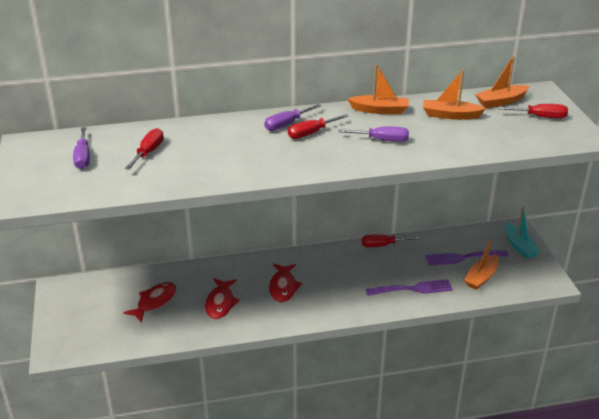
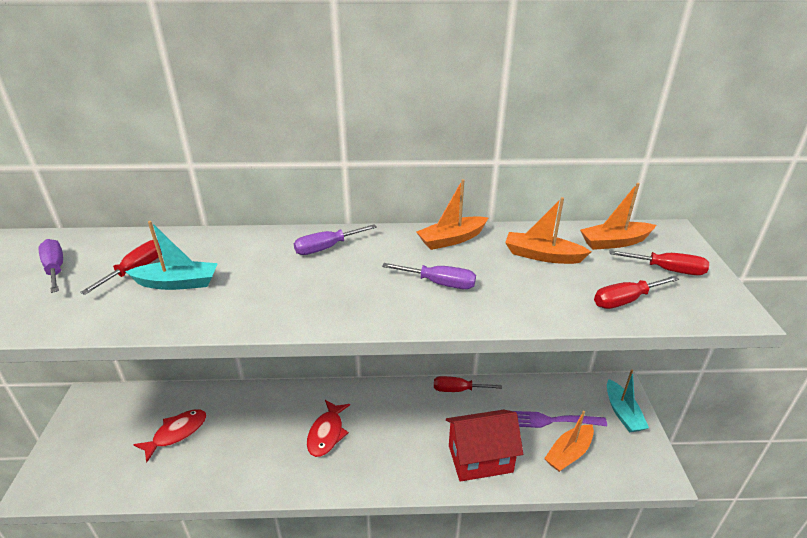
camera: 10 degrees right, 0 degrees up
purple screwdriver [73,127,90,169] -> purple screwdriver turned 150 degrees clockwise [39,239,63,293]
red fish [205,278,240,319] -> none
red screwdriver [288,114,348,139] -> red screwdriver moved to [594,276,679,309]
orange boat [347,64,409,114] -> orange boat turned 135 degrees clockwise [417,179,489,250]
purple fork [366,279,453,296] -> red house [446,410,523,482]
none -> turquoise boat [125,221,218,290]

